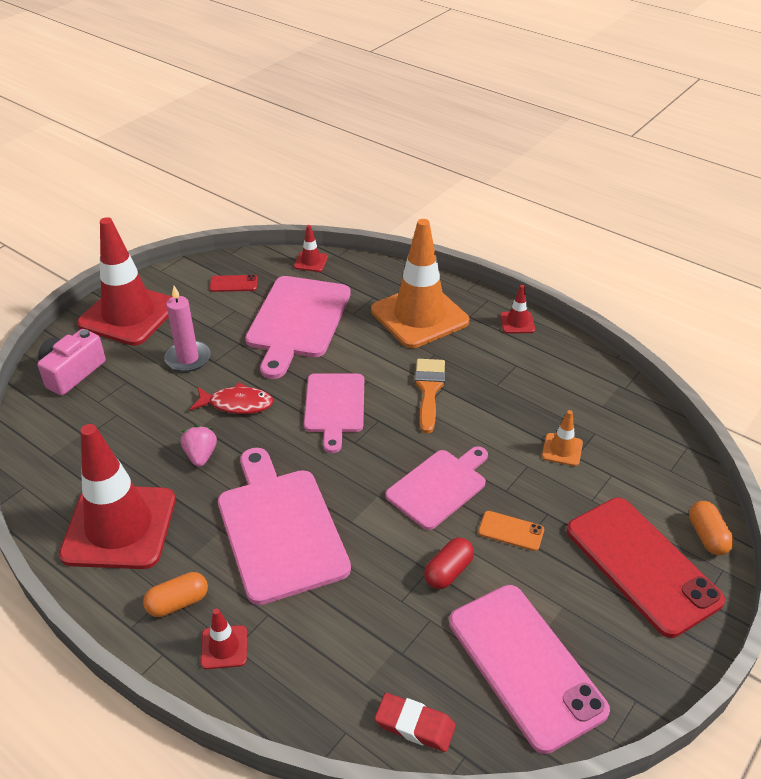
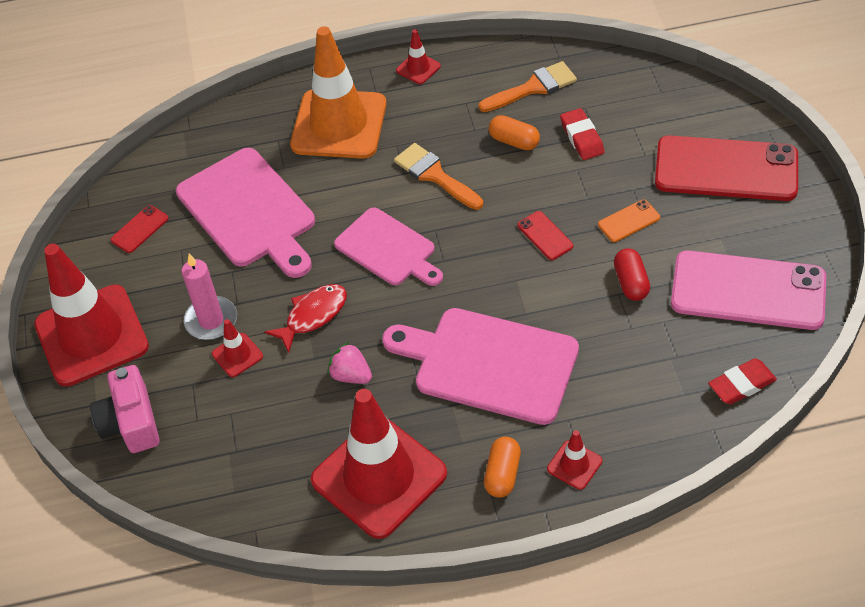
camera: 45 degrees left, 10 degrees up
red traffic cone [294,225,328,272] -> red traffic cone moved to [212,319,263,377]
pink cutting board [385,446,488,530] -> red phone [517,211,573,260]
orange traffic cone [542,410,583,466] -> red eraser [560,108,604,160]
orange capsule [689,501,734,555] -> orange capsule moved to [489,115,540,150]
none -> orange brush [478,61,577,112]

